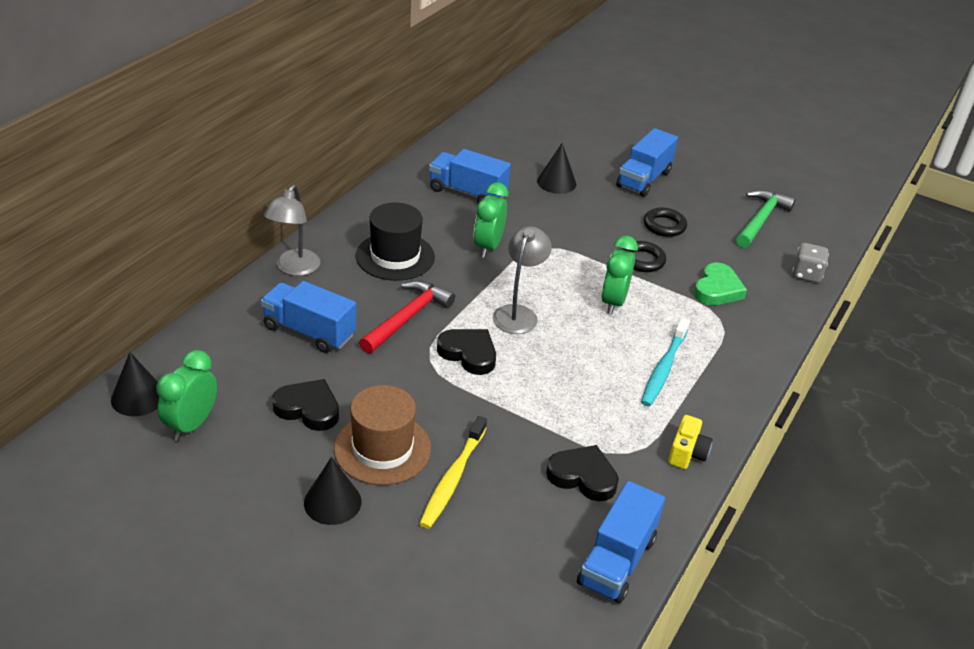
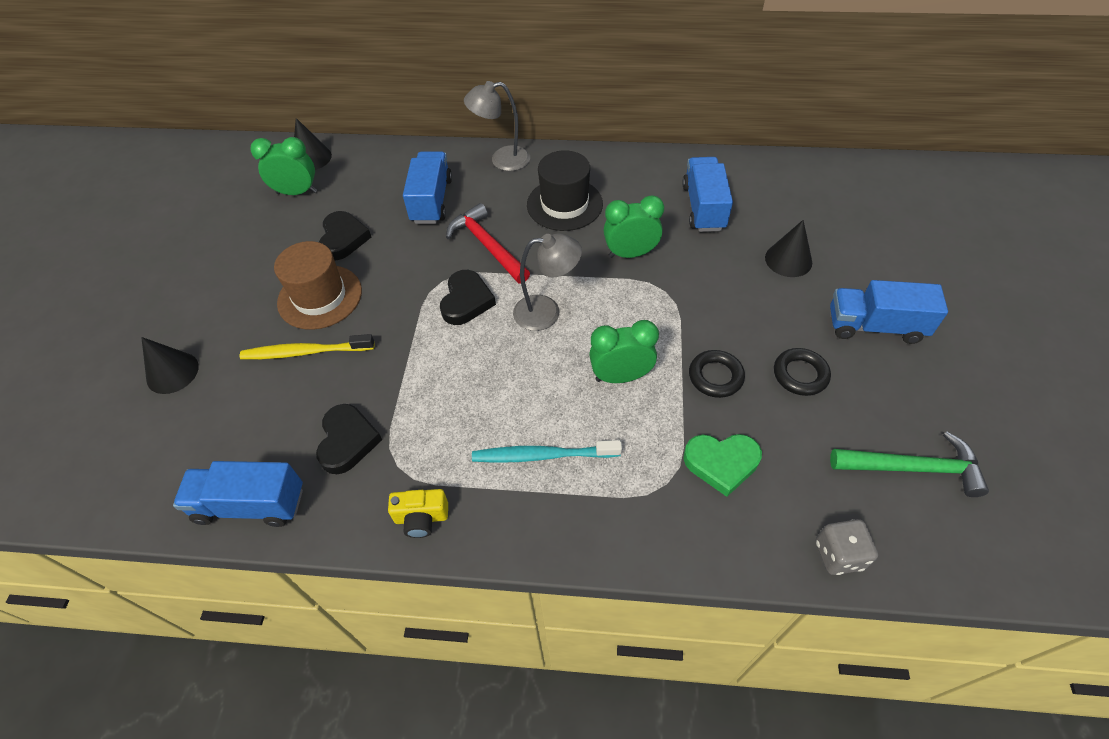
camera: 70 degrees right, 15 degrees up
black cone [304,457,362,525] -> black cone moved to [141,337,199,394]
red hammer [359,281,455,354] -> red hammer turned 135 degrees counterclockwise [446,203,530,283]

